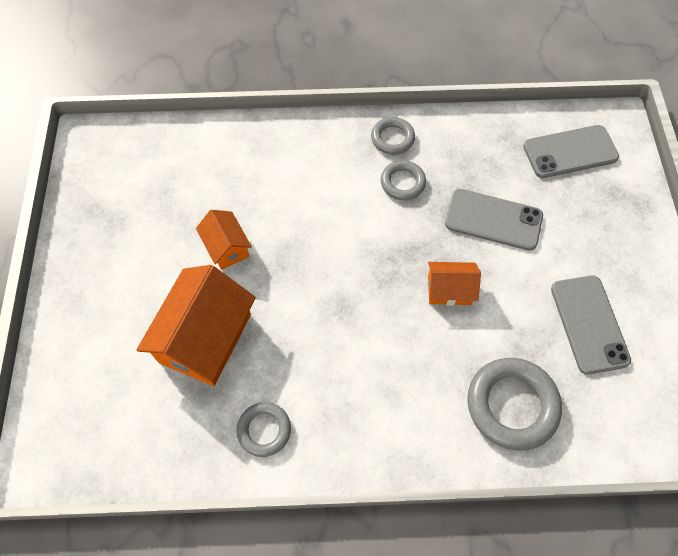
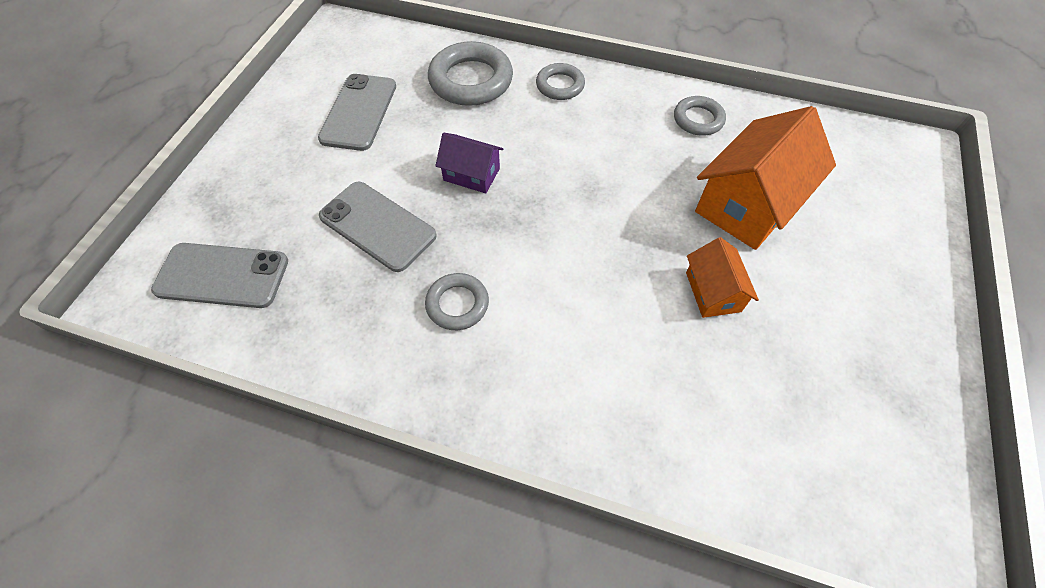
camera: 160 degrees left, 5 degrees down
grey ring [371,117,415,155] -> grey ring moved to [536,63,585,100]
orange house [428,262,481,305] -> purple house [435,133,503,193]

